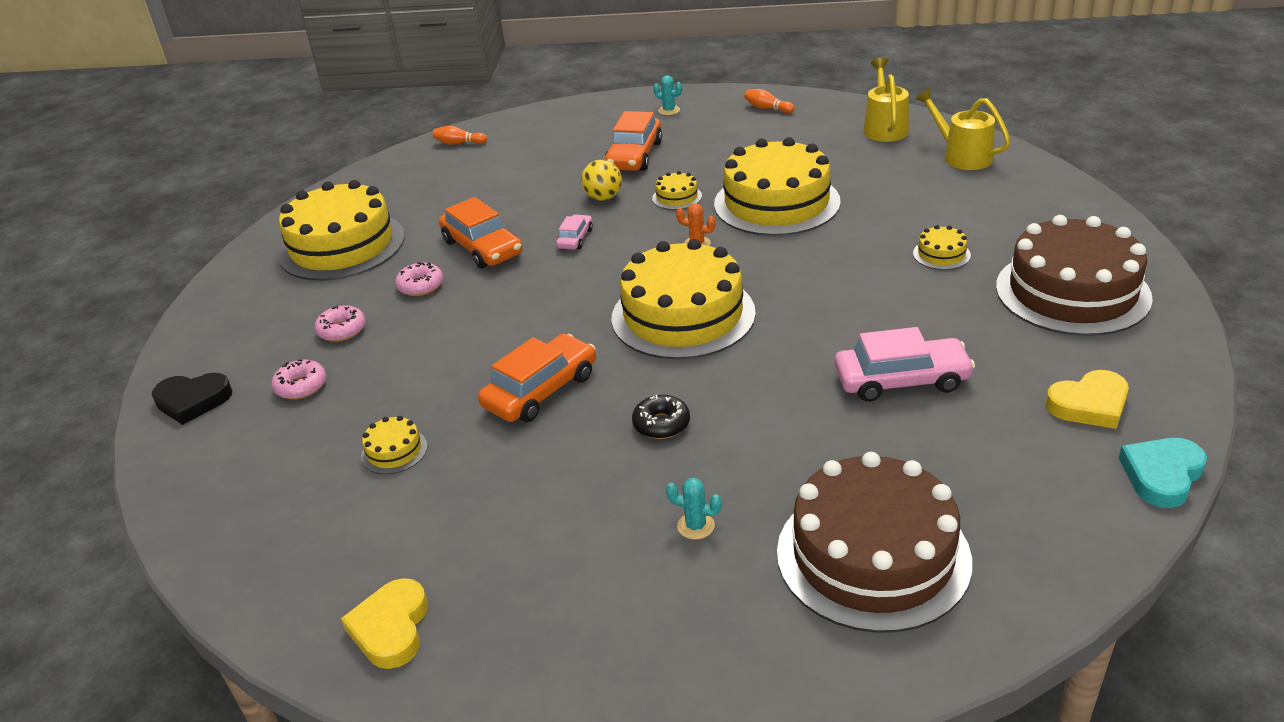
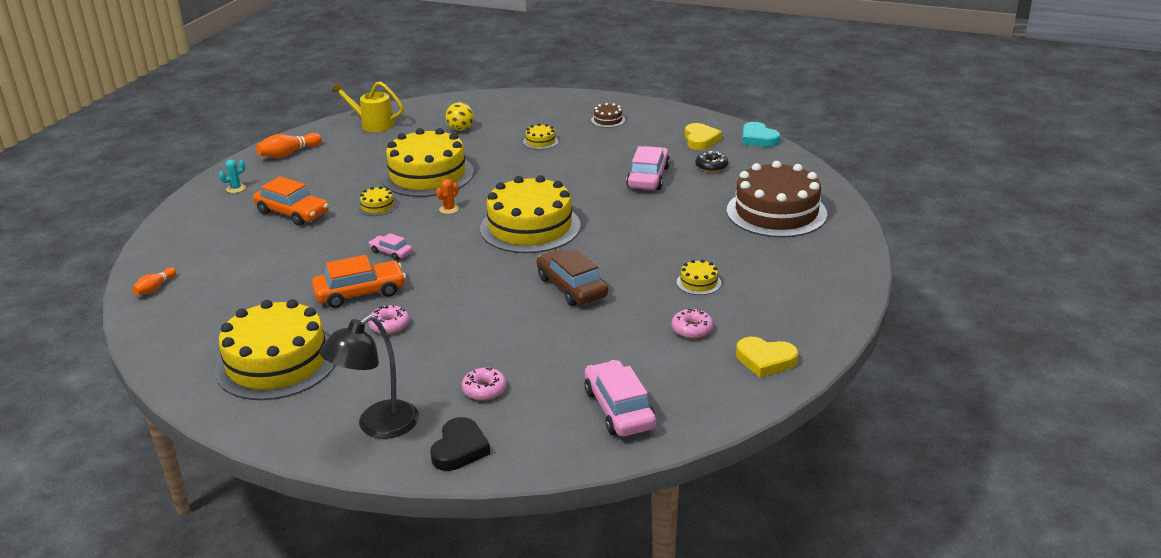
camera: 75 degrees left, 5 degrees down
pink donut [315,305,366,342] -> pink donut moved to [672,308,713,339]
yellow cake [361,416,428,474] -> yellow cake moved to [677,259,721,295]
orange car [478,334,596,422] -> brown car [536,249,608,306]
yellow ball [581,160,622,200] -> yellow ball moved to [445,102,474,131]
black donut [632,395,690,439] -> black donut moved to [695,151,728,172]
turquoise cactus [666,478,722,540] -> none
orange bowling pin [744,89,795,113] -> orange bowling pin [256,133,322,158], size x1.55
yellow watering can [916,88,1011,170] -> none
brown cake [996,215,1153,336] -> brown cake [591,103,625,128], size x0.41
none -> black lamp [320,315,419,439]
none -> pink car [584,360,656,437]

